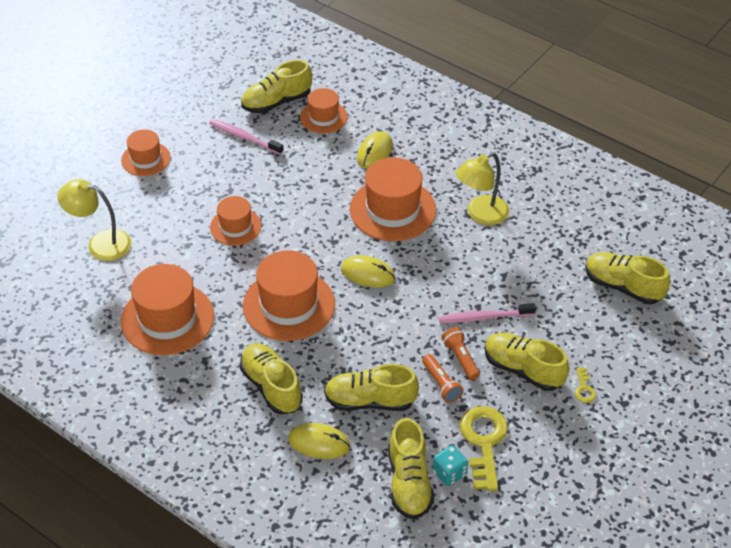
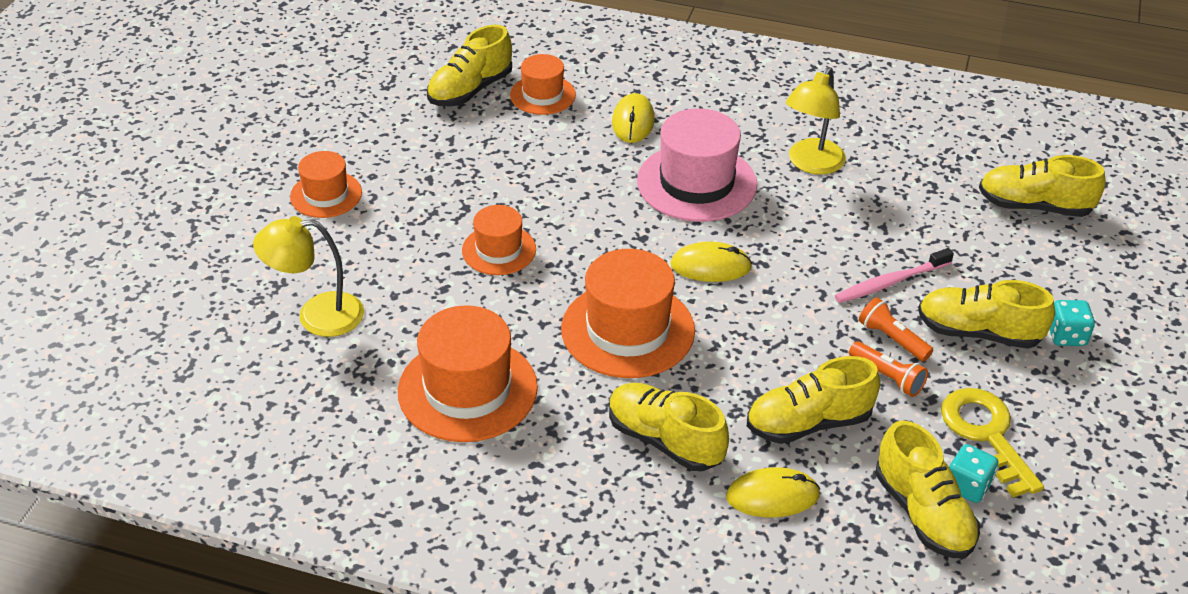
camera: 20 degrees left, 5 degrees down
pink toothbrush [209,119,284,155] -> none
orange hat [350,157,436,241] -> pink hat [637,108,757,222]
yellow key [575,367,596,403] -> turquoise dice [1050,300,1095,346]

